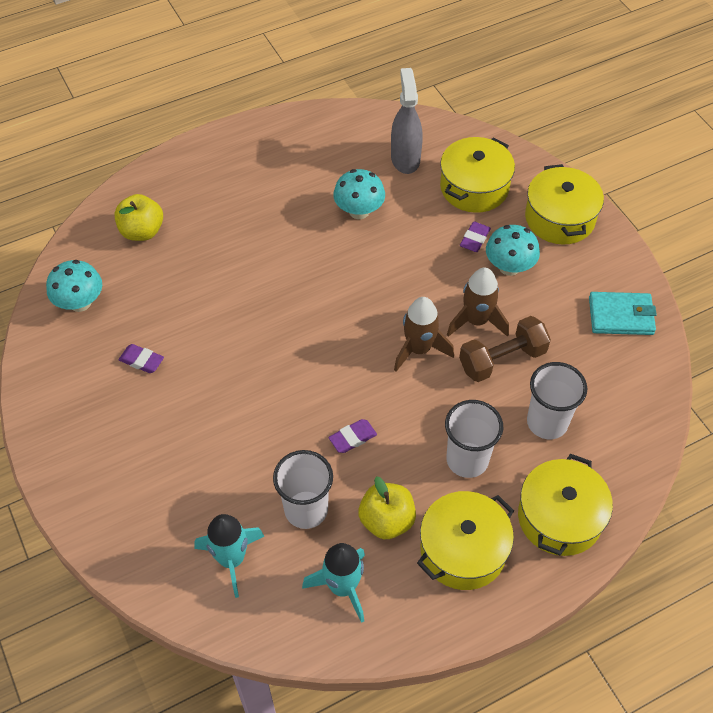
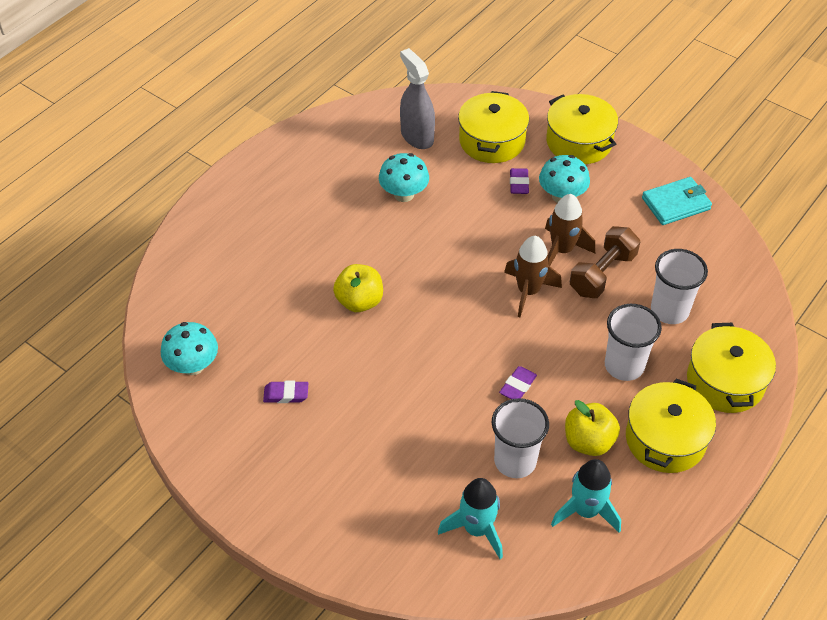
camera: 25 degrees left, 5 degrees down
yellow apple [114,194,163,241] -> yellow apple moved to [333,264,383,312]

